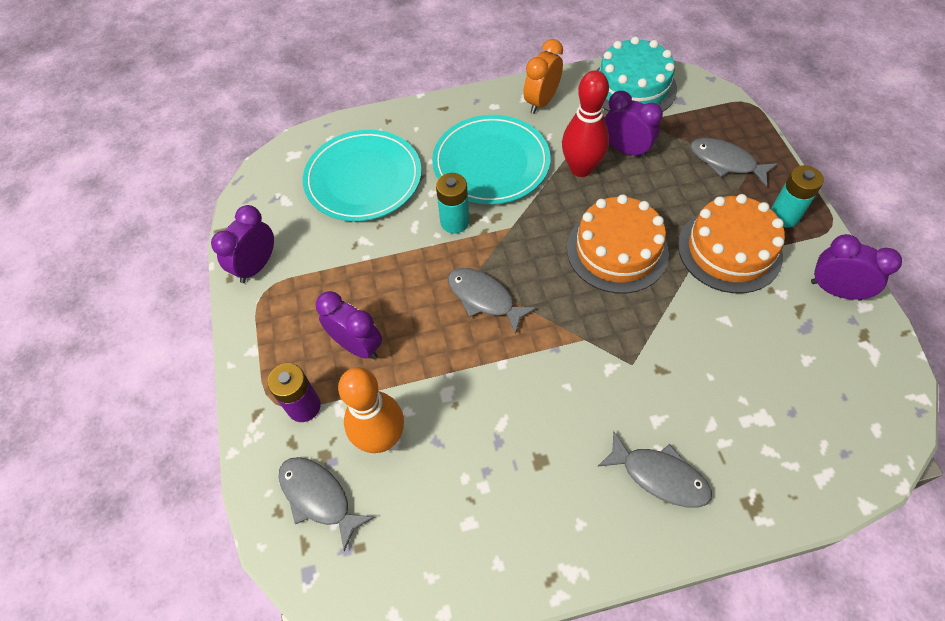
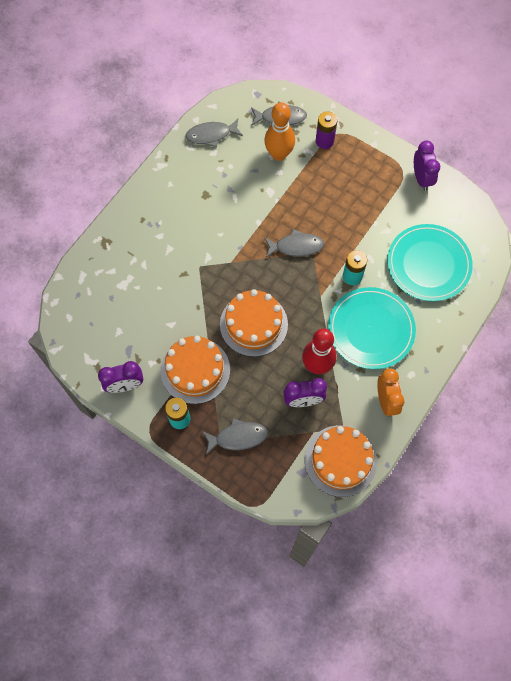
camera: 135 degrees right, 10 degrees up
purple clock [316,291,382,359] -> none
turquoise cake [596,36,677,112] -> orange cake [305,425,377,497]
grey fish [597,431,712,508] -> grey fish moved to [185,119,243,147]

